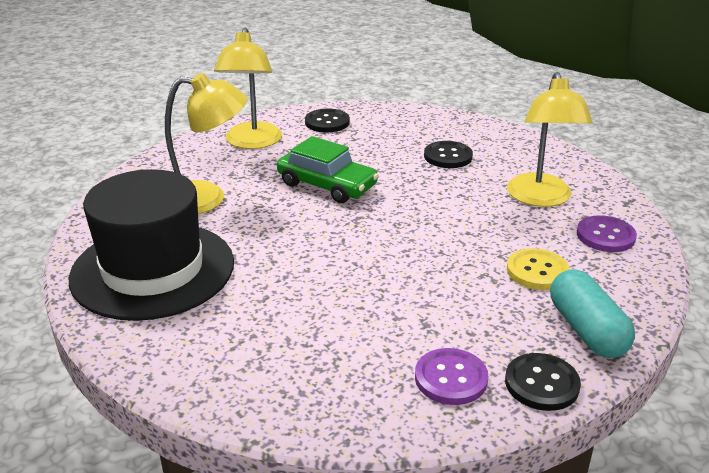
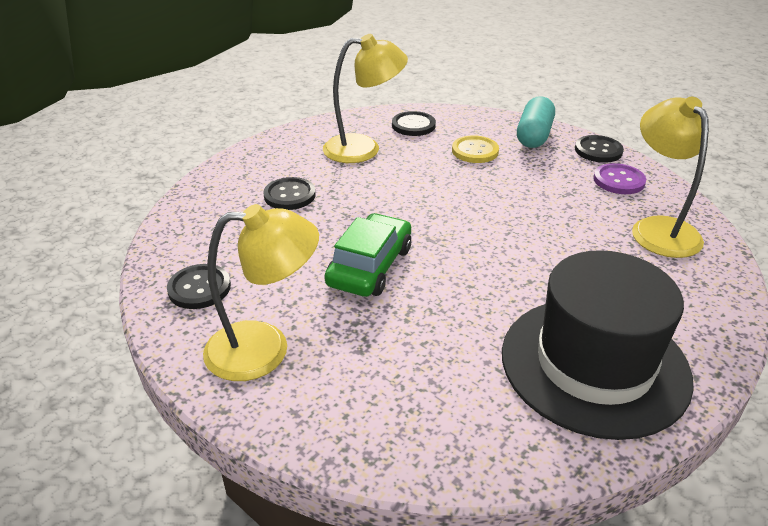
camera: 100 degrees left, 5 degrees up
yellow lamp [165,73,247,214] -> yellow lamp moved to [632,97,709,258]
turquoise capsule [550,269,635,358] -> turquoise capsule turned 45 degrees counterclockwise [517,96,555,148]
purple button [577,215,637,252] -> black button [392,111,436,136]

